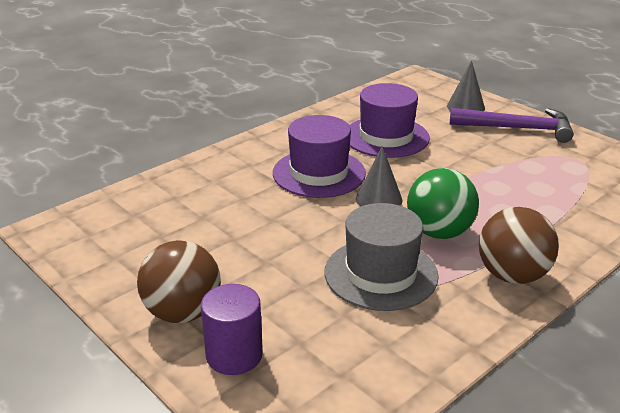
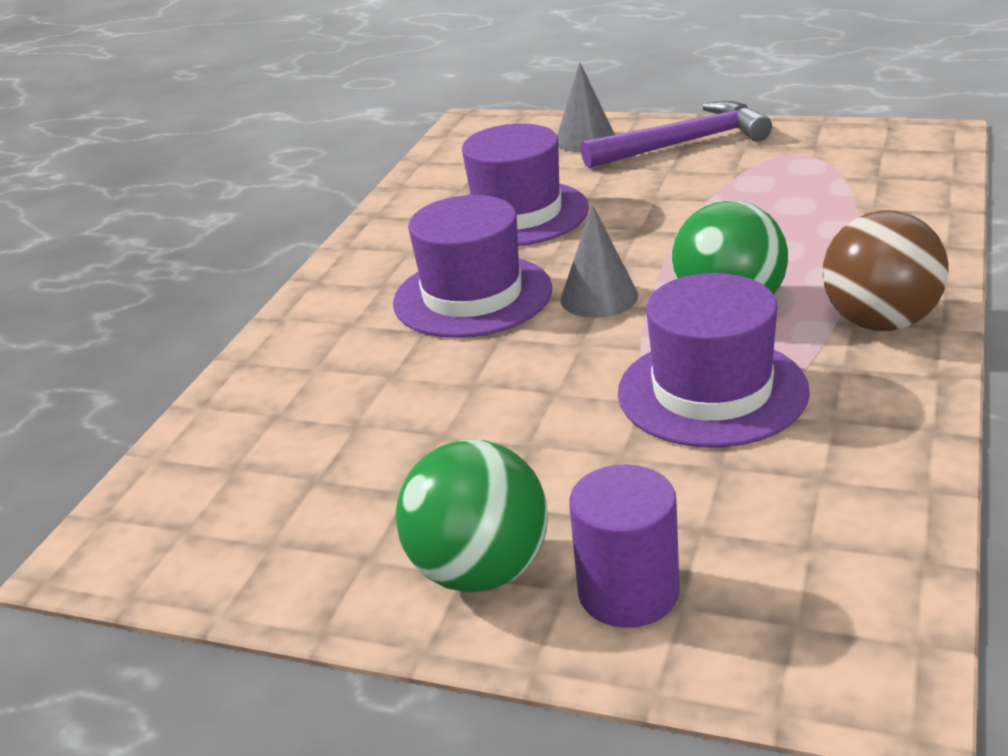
camera: 25 degrees left, 0 degrees up
brown ball [137,240,221,323] -> green ball [396,440,548,593]
grey hat [324,203,439,311] -> purple hat [618,273,810,448]

